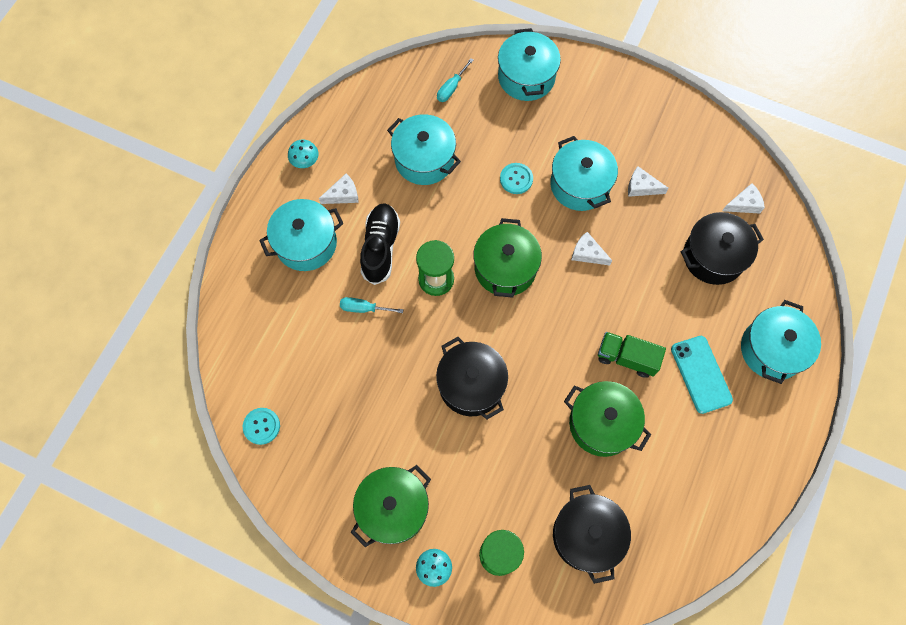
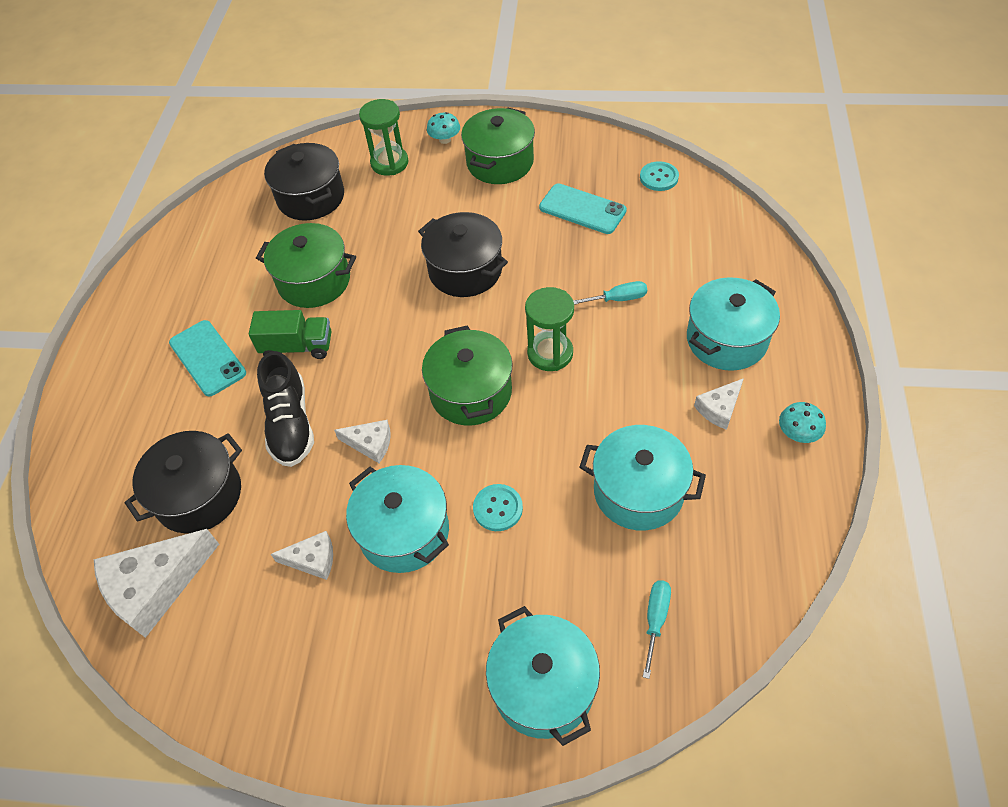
camera: 165 degrees right, 15 degrees down
black shoe [360,203,400,285] -> black shoe moved to [257,351,314,467]
white cheese [722,183,765,213] -> white cheese [93,529,219,638], size x1.90
turquoise pot [741,300,821,384] -> none
none -> turquoise phone [539,183,627,234]

